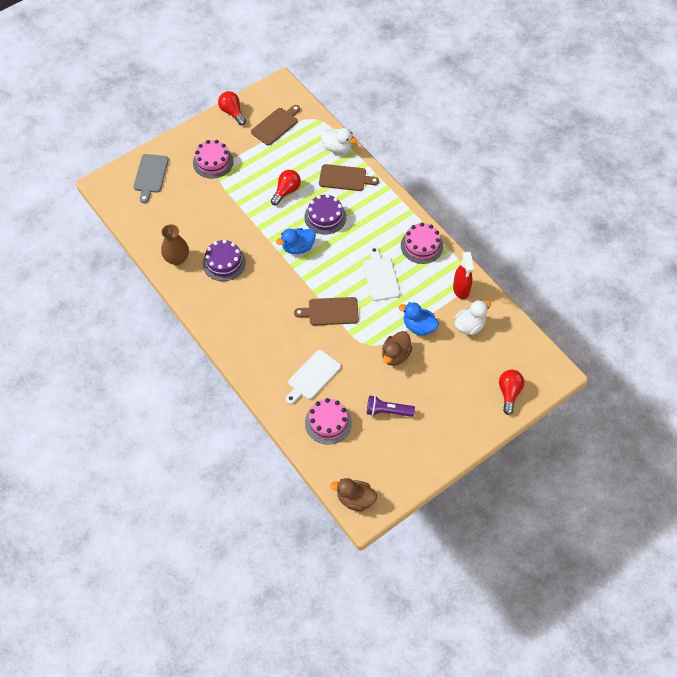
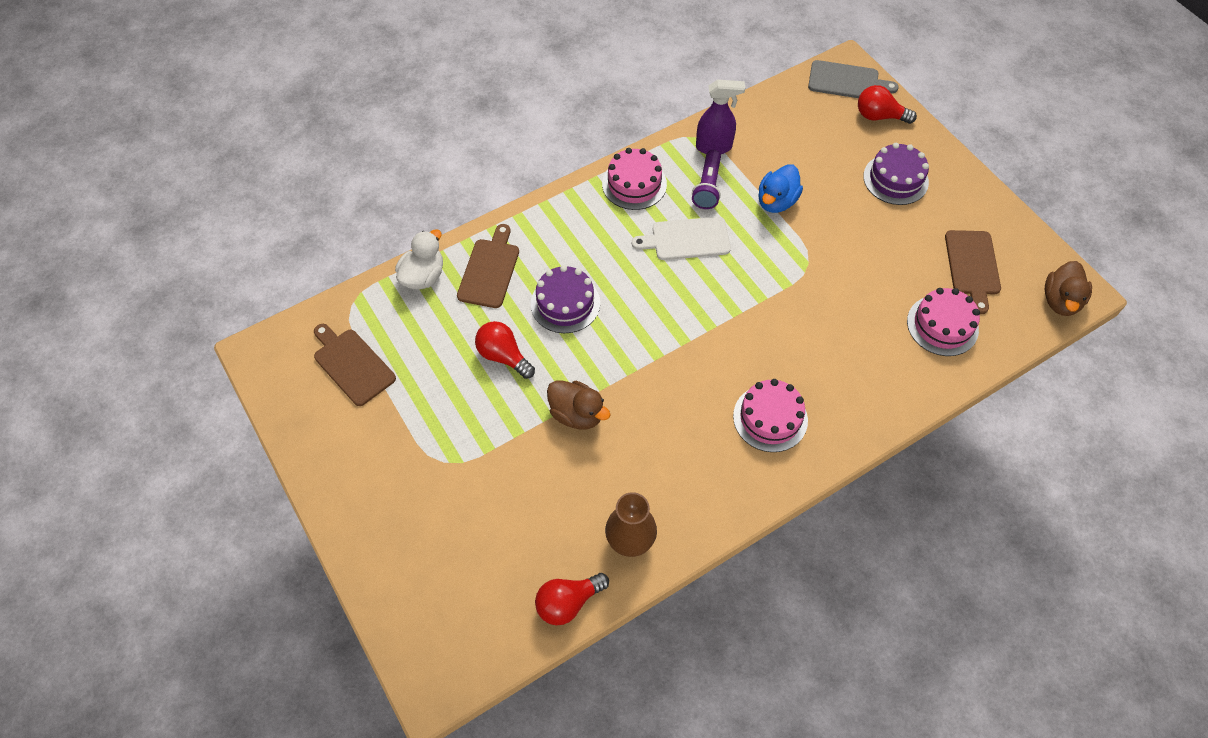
camera: 85 degrees left, 0 degrees up
grey cutting board [133,154,169,203] -> grey cutting board moved to [808,60,899,98]
pink cake [193,140,234,178] -> pink cake moved to [733,379,808,452]
purple cake [203,239,246,281] -> purple cake moved to [863,143,929,205]
red light bulb [218,91,246,125] -> red light bulb moved to [535,573,609,625]
blue duck [276,228,316,254] -> none
white cutting board [286,350,341,404] -> none
brown cutting board [294,297,359,326] -> brown cutting board moved to [945,230,1001,314]
purple flashlight [367,395,415,417] -> purple flashlight moved to [692,150,721,209]
brown duck [382,331,413,366] -> brown duck moved to [547,380,611,430]
red spray bottle [453,252,474,299] -> purple spray bottle [696,80,745,154]
white duck [455,300,491,335] -> none

